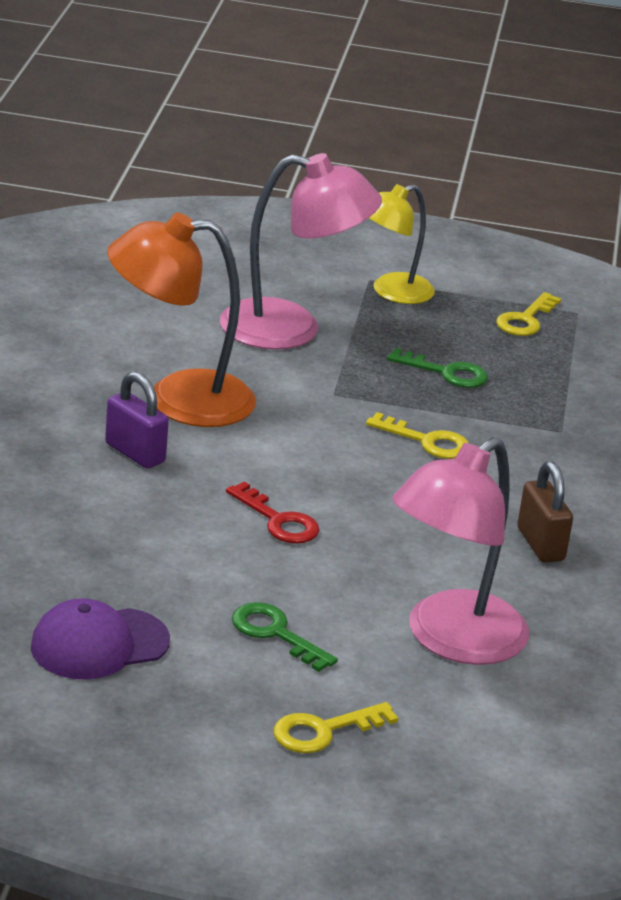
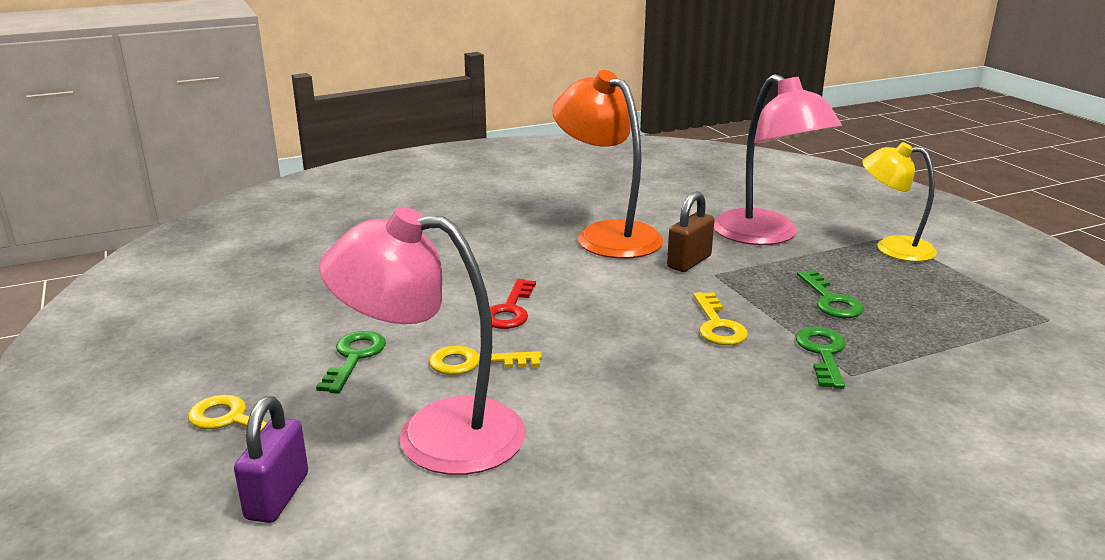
camera: 60 degrees right, 5 degrees down
purple cap [31,599,170,680] -> none
purple padlock [105,372,169,469] -> purple padlock moved to [234,396,308,523]
yellow key [496,292,561,336] -> yellow key moved to [429,346,542,375]
brown padlock [517,461,573,563] -> brown padlock moved to [667,191,714,272]
none -> green key [795,327,846,389]

